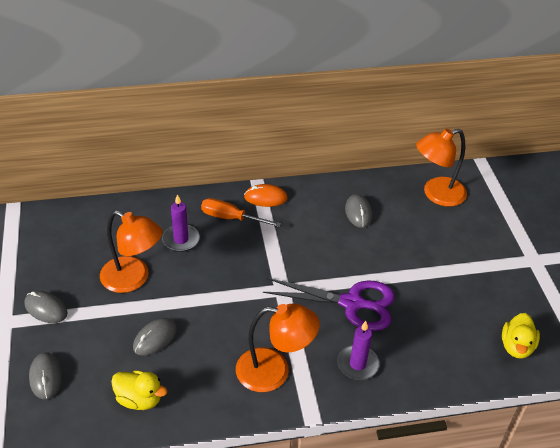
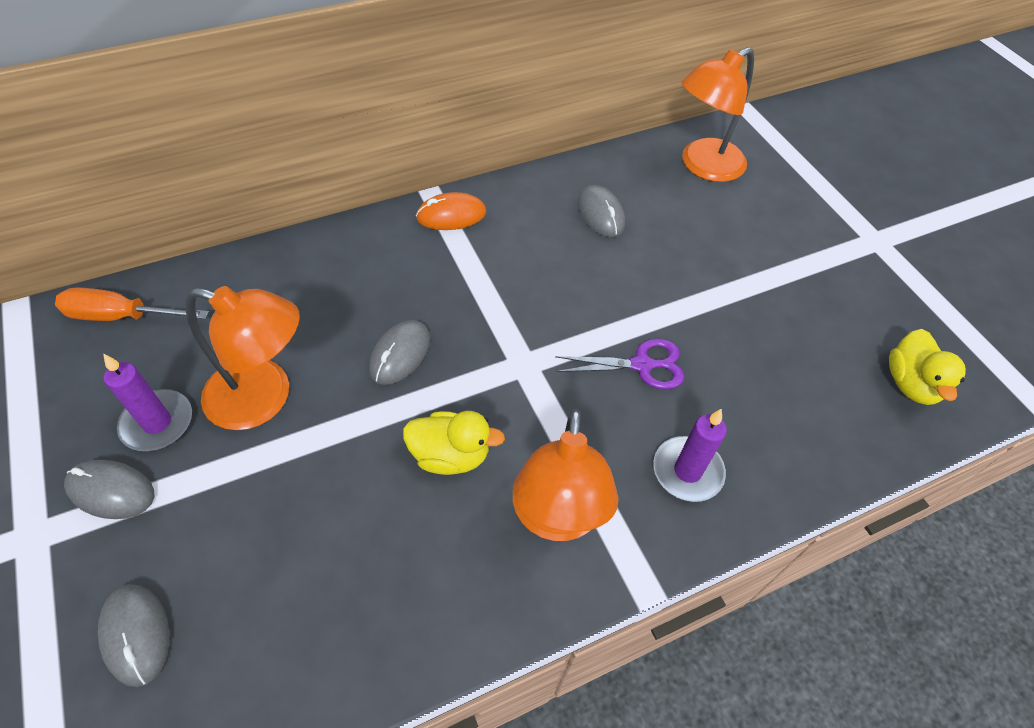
camera: 15 degrees left, 10 degrees up
yellow duck [111,370,167,410] -> yellow duck moved to [403,411,505,475]
grey mouse [133,318,177,356] -> grey mouse moved to [369,320,430,385]
purple candle [162,194,200,252] -> purple candle moved to [103,353,192,451]
orange screwdriver [201,198,281,227] -> orange screwdriver moved to [55,287,209,321]
orange lamp [236,304,320,392] -> orange lamp turned 105 degrees clockwise [513,408,619,541]
purple scissors [263,278,395,331] -> purple scissors [555,338,684,389], size x0.59

